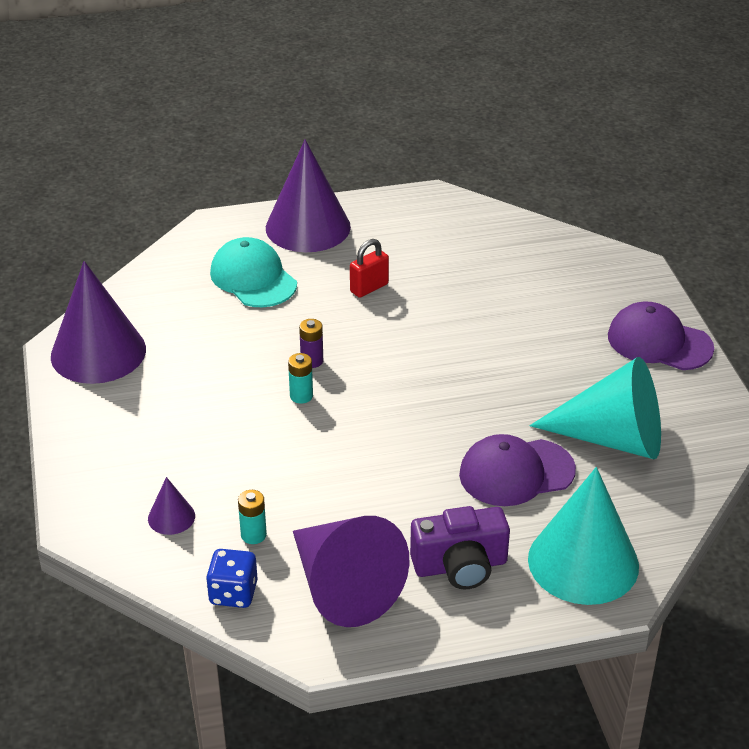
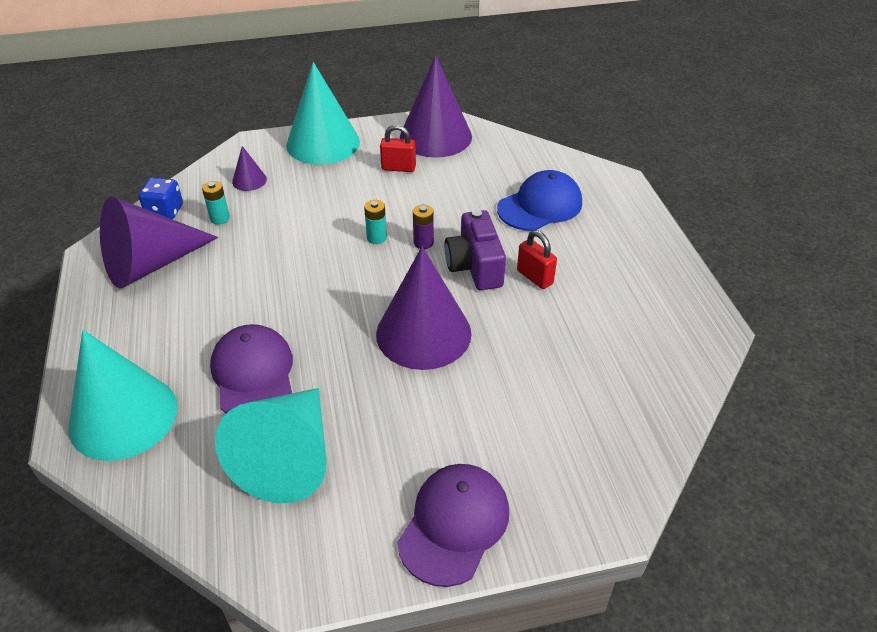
camera: 90 degrees right, 5 degrees up
turquoise cap [210,237,297,307] -> blue cap [497,170,582,231]
purple cone [266,140,351,252] -> purple cone moved to [376,246,472,370]
purple camera [410,506,510,589] -> purple camera moved to [445,210,506,290]
none -> turquoise cone [286,62,360,165]
none -> red padlock [380,125,416,172]

